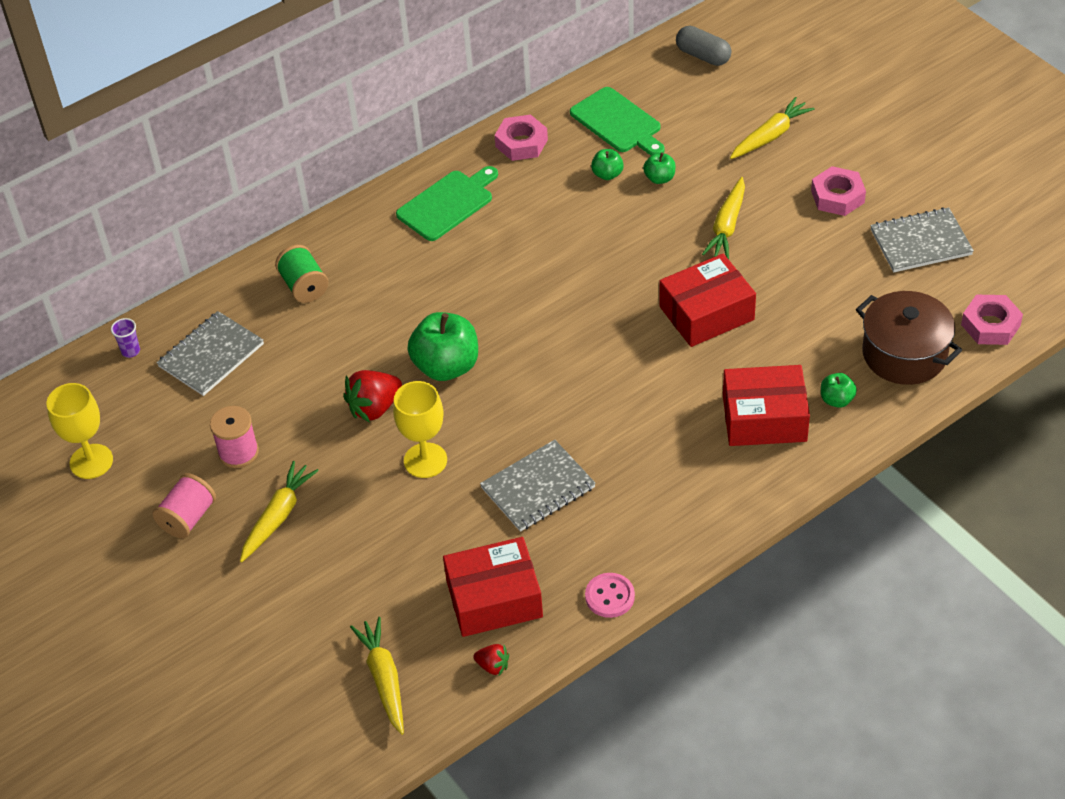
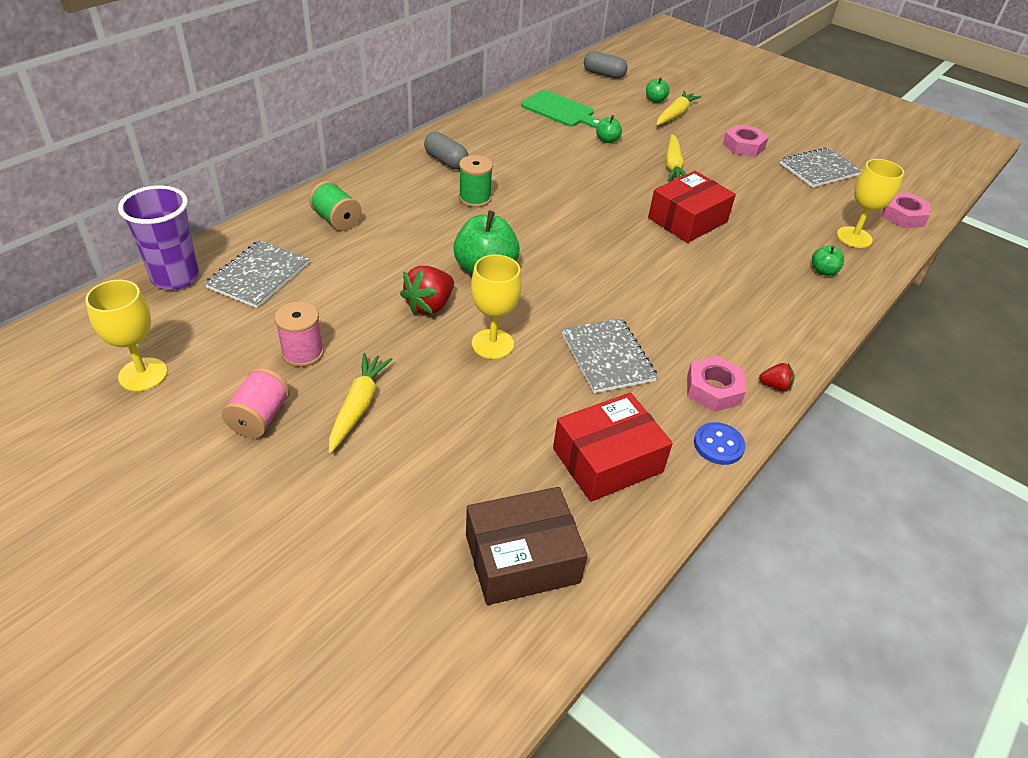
camera: 20 degrees left, 5 degrees down
purple cup [111,318,140,358] -> purple cup [118,185,199,290], size x2.47
yellow carrot [350,617,404,735] -> brown box [466,487,588,605]
green cutting board [396,166,498,241] -> grey capsule [424,132,468,169]
red strawberry [473,644,509,675] -> red strawberry moved to [759,363,794,391]
grey notebook [480,440,596,532] -> grey notebook turned 60 degrees counterclockwise [562,318,658,393]
pink nut [495,115,548,161] -> pink nut moved to [687,356,746,412]
pink button [585,573,635,618] -> blue button [694,422,746,465]
green apple [591,149,624,180] -> green apple moved to [646,77,670,103]
red box [723,365,810,446] -> none
brown pot [856,291,962,385] -> yellow goblet [837,159,904,248]
none -> green spool [459,155,493,207]

